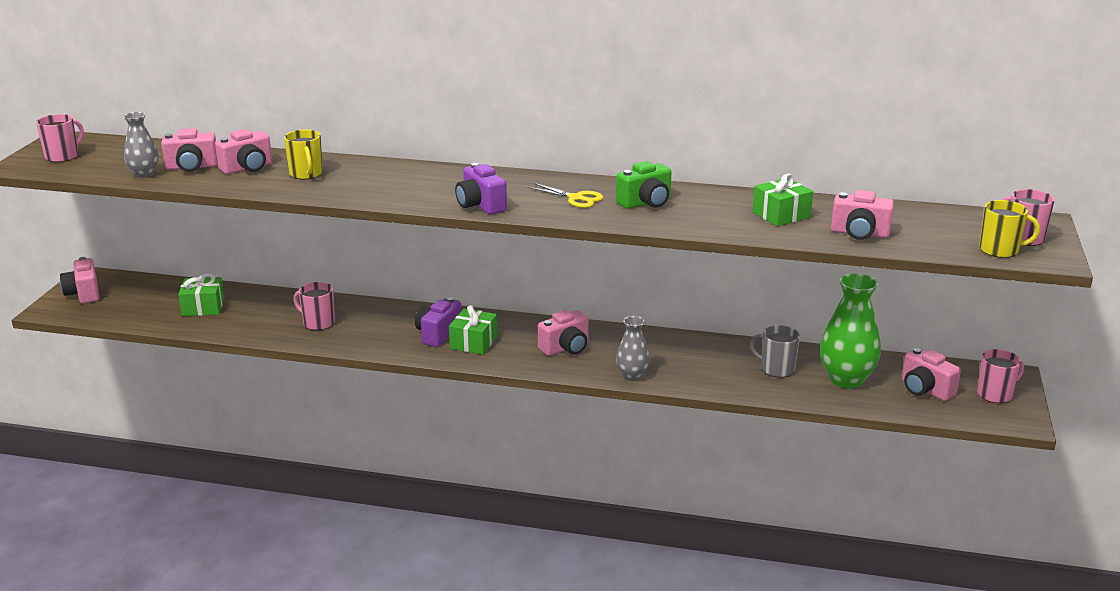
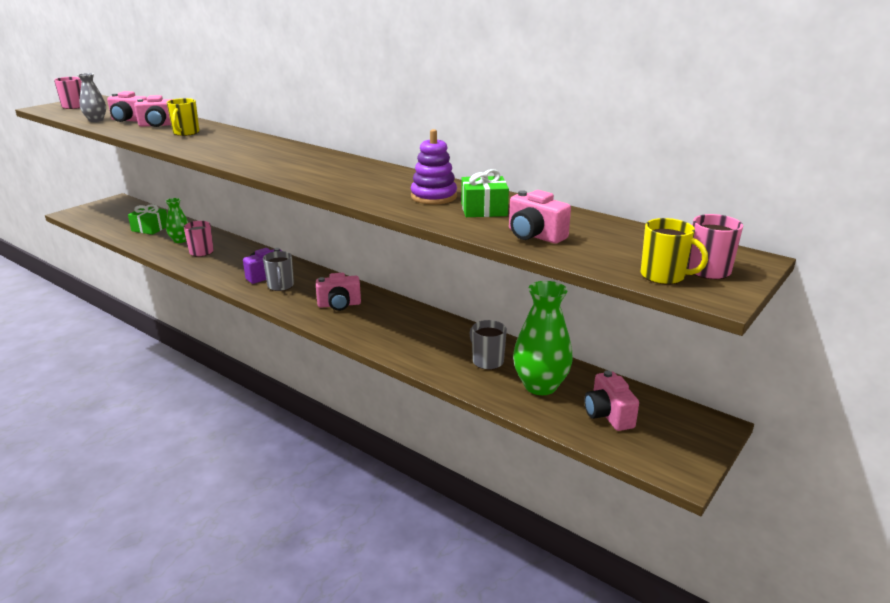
camera: 25 degrees right, 0 degrees up
pink camera [60,257,99,303] -> none
green gift [449,305,497,355] -> grey mug [263,251,294,291]
purple camera [455,163,507,215] -> none
yellow scissors [527,183,604,208] -> none
green camera [616,161,671,209] -> none
grey vase [616,316,650,381] -> none
pink mug [977,349,1024,403] -> none
none -> green vase [165,198,189,243]
none -> purple stacking toy [411,129,457,205]

